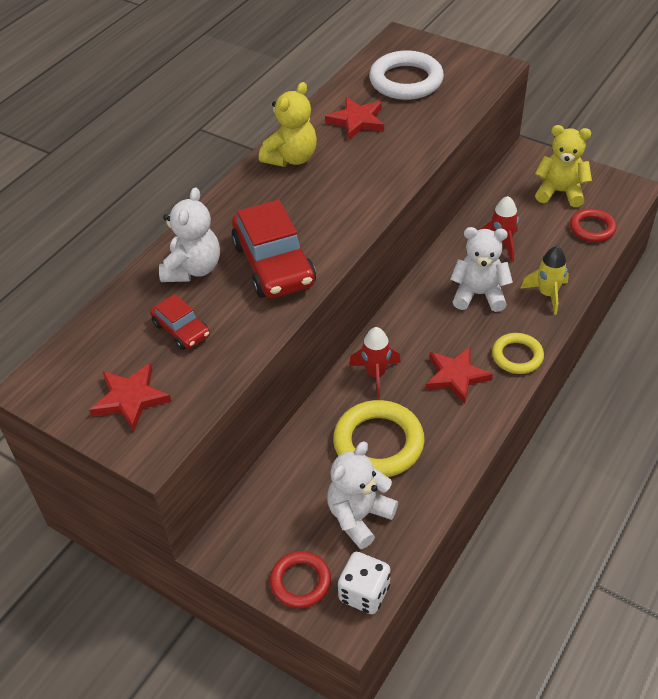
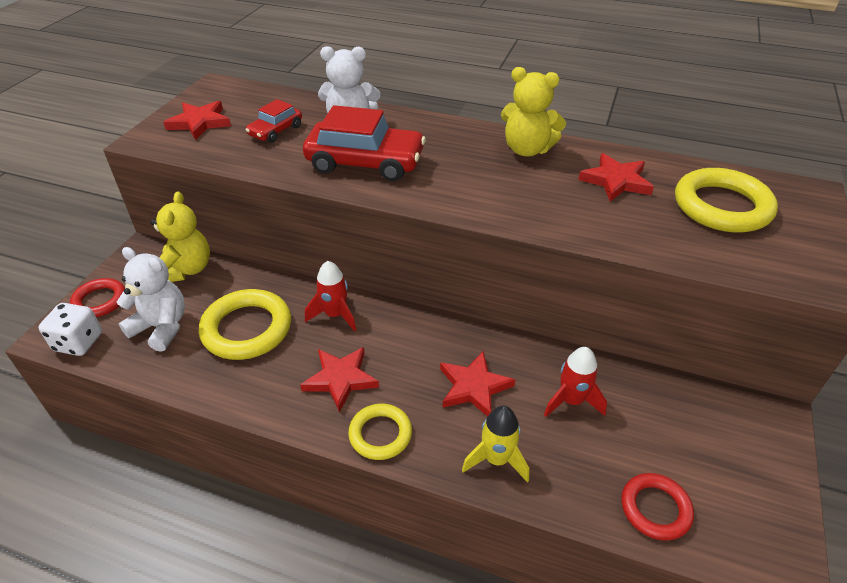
camera: 75 degrees right, 5 degrees down
red car [231,200,316,298] -> red car turned 135 degrees counterclockwise [303,105,426,181]
white ring [369,50,444,100] -> yellow ring [675,168,778,233]
white teddy bear [450,227,513,312] -> red star [440,351,515,417]
yellow teddy bear [535,125,592,207] -> yellow teddy bear moved to [150,191,210,282]

